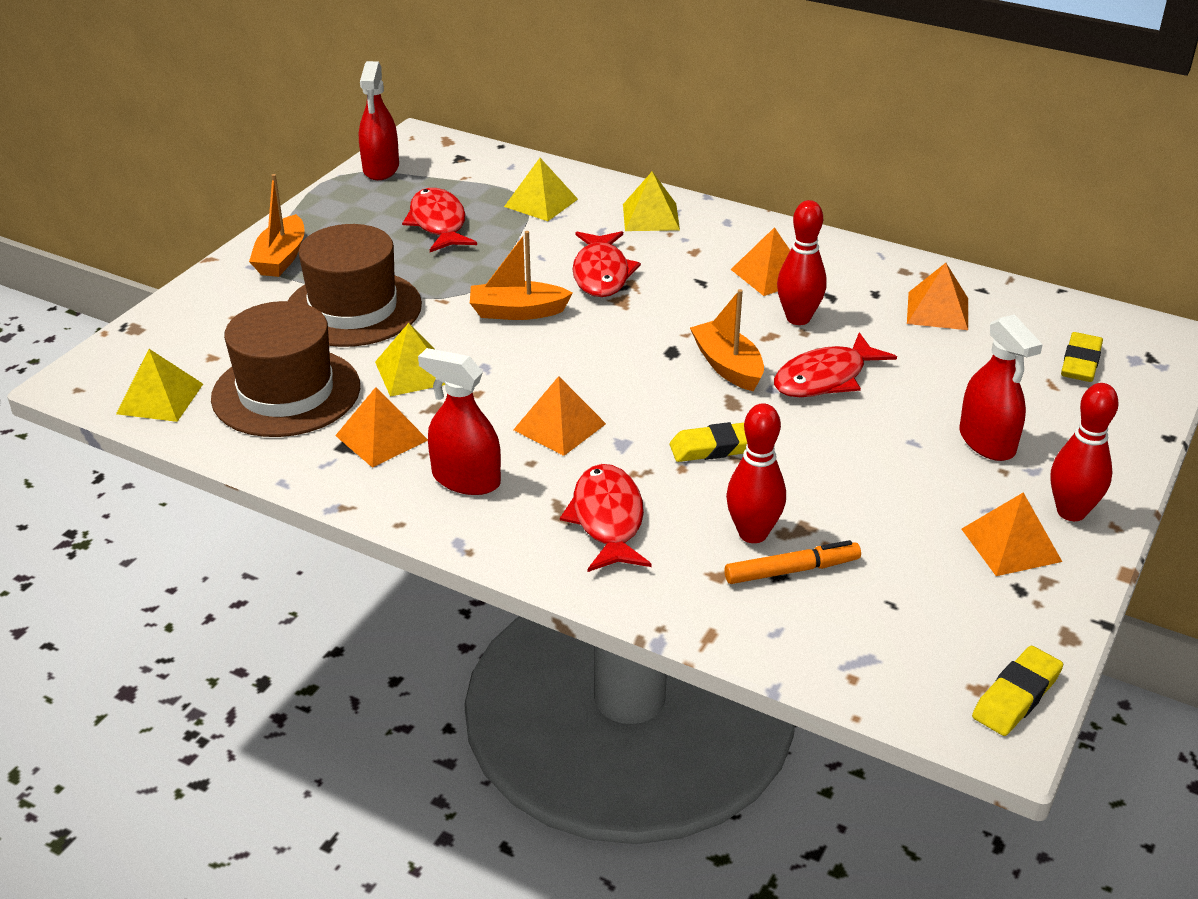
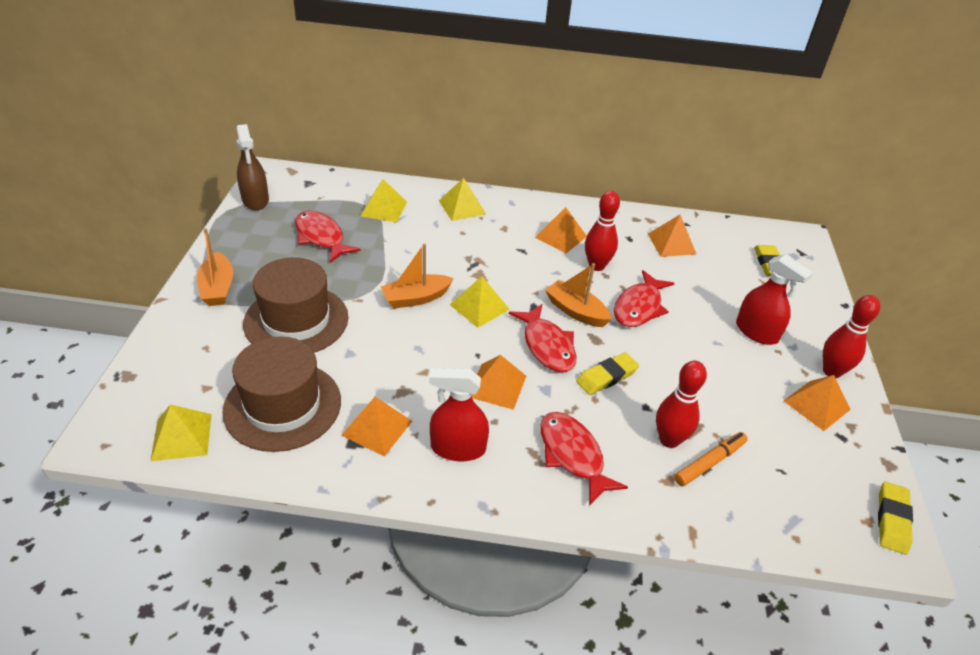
camera: 25 degrees left, 5 degrees up
red spray bottle [359,61,399,180] -> brown spray bottle [237,124,269,210]
yellow pyramid [375,323,445,397] -> yellow pyramid moved to [450,276,510,328]
red fish [572,231,641,297] -> red fish moved to [509,304,577,372]

